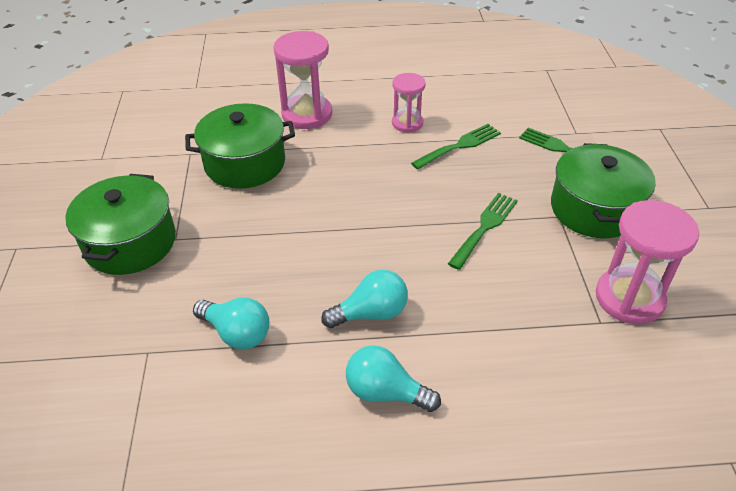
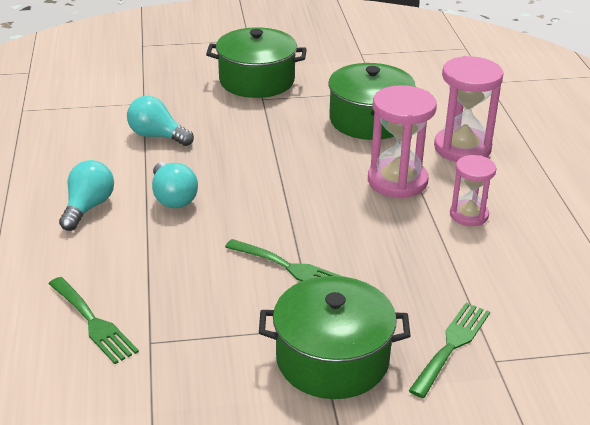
camera: 85 degrees right, 10 degrees down
turquoise light bulb [193,298,269,350] -> turquoise light bulb turned 90 degrees clockwise [127,96,194,146]
green fork [411,124,501,169] -> green fork moved to [48,277,139,364]
pink hourglass [596,200,699,325] -> pink hourglass moved to [368,85,437,198]

